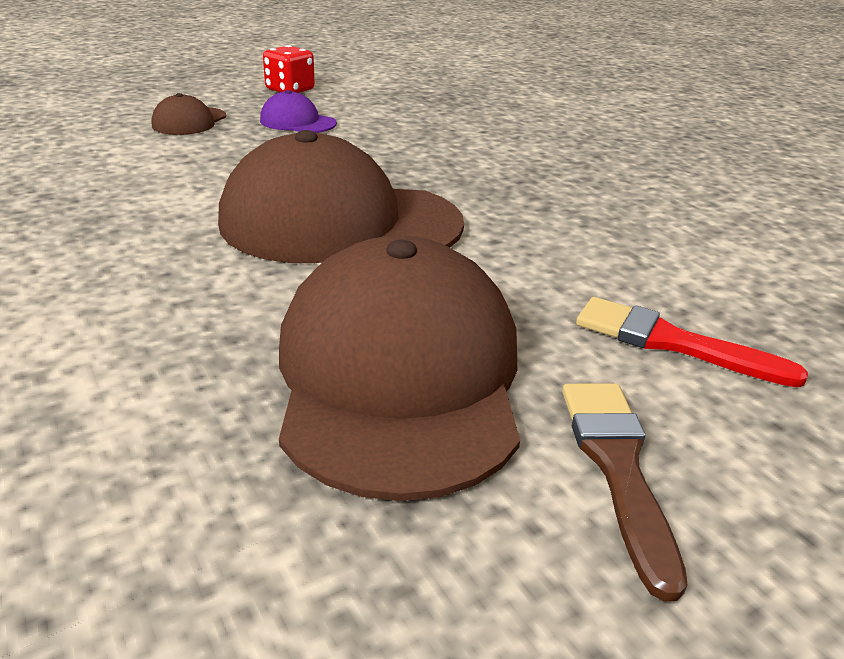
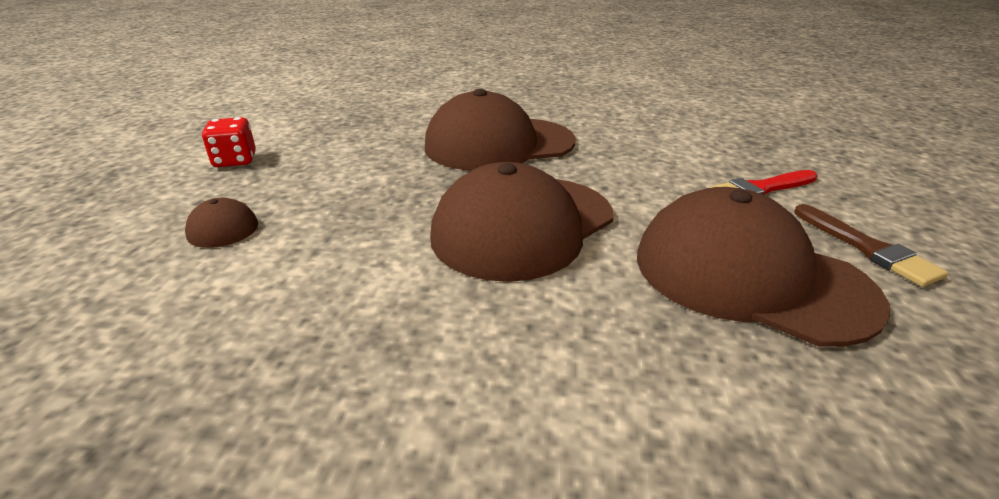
camera: 50 degrees left, 0 degrees up
purple cap [260,90,337,133] -> none
brown brush [562,383,687,601] -> brown brush turned 150 degrees counterclockwise [794,204,948,287]
none -> brown cap [425,89,576,170]

